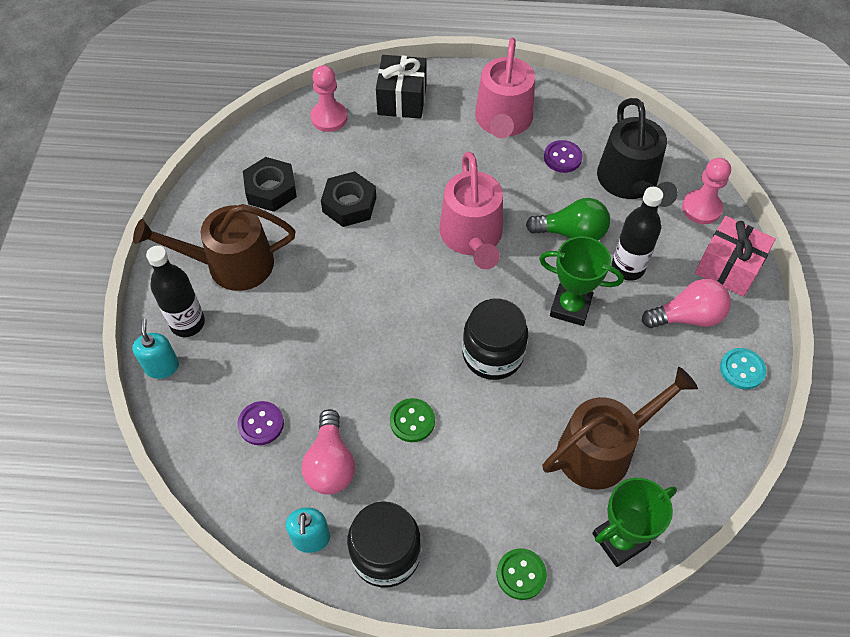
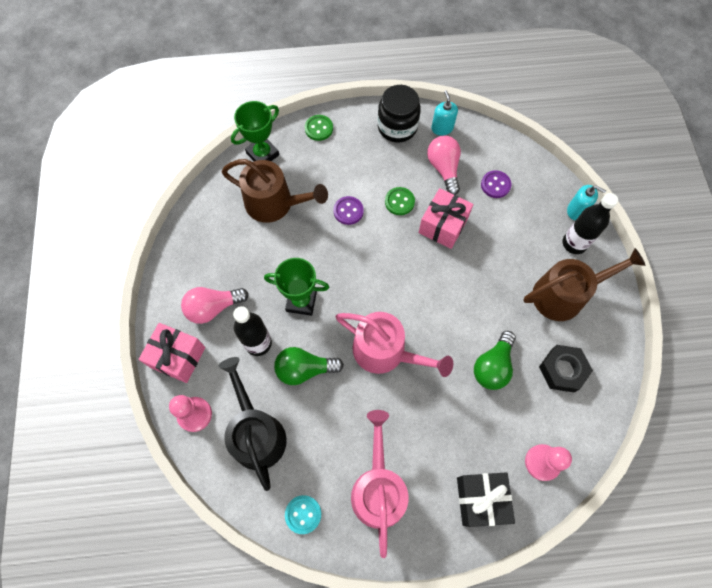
camera: 170 degrees right, 10 degrees up
turquoise soap dispenser [132,319,179,379] -> turquoise soap dispenser turned 45 degrees counterclockwise [567,185,606,220]
black nut [321,171,376,227] -> green light bulb [474,331,516,390]
pink watering can [440,151,503,269] -> pink watering can turned 135 degrees clockwise [336,312,453,377]
black jar [463,299,528,380] -> none
brown watering can [542,367,698,490] -> brown watering can turned 120 degrees counterclockwise [221,159,328,223]
purple button [544,140,583,173] -> purple button moved to [334,196,364,225]
turquoise button [720,348,766,390] -> turquoise button moved to [285,495,321,534]
none -> pink gift [419,188,473,249]

